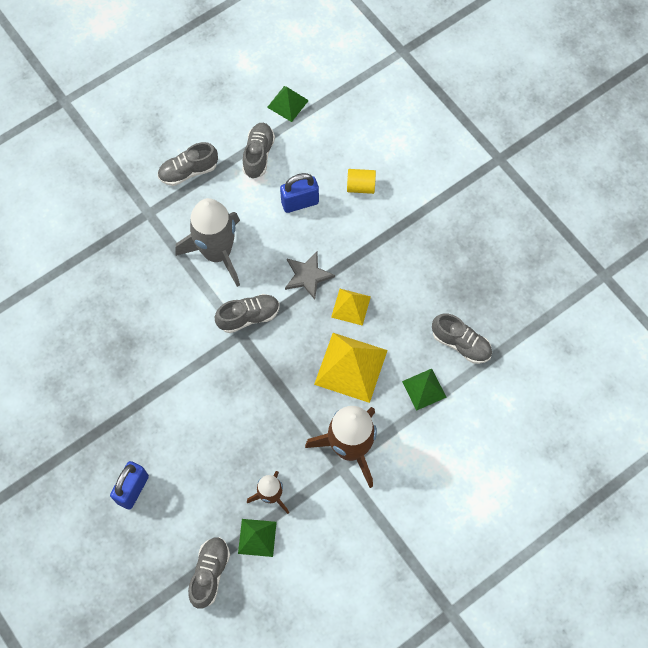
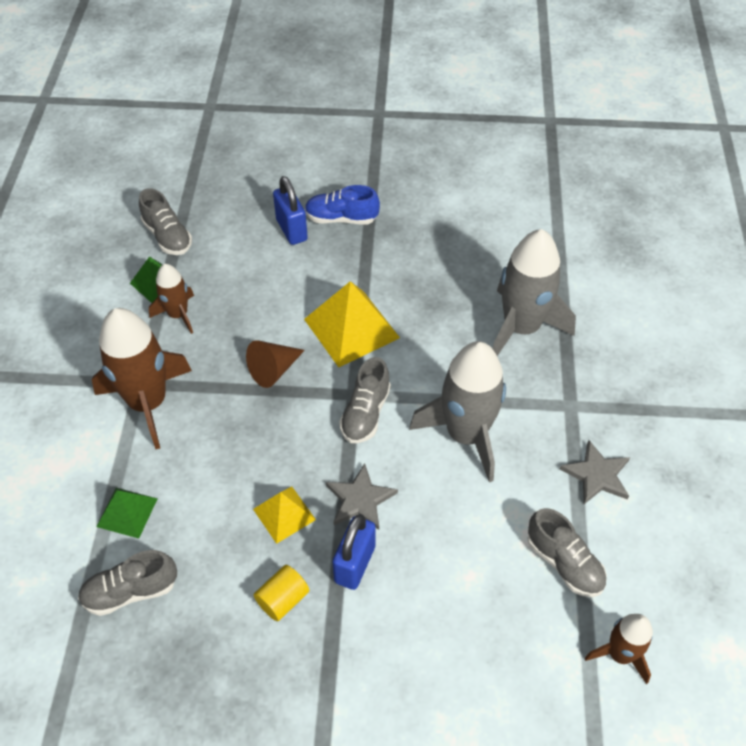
camera: 130 degrees right, 15 degrees down
grey shoe [158,142,218,186] -> grey star [560,440,630,504]
green pyramid [267,86,309,122] -> brown rocket [585,614,653,684]
blue padlock [280,173,319,213] -> blue padlock moved to [333,514,376,590]
yellow pyramid [314,333,388,403] -> yellow pyramid moved to [304,281,400,367]
yellow cylinder [347,169,376,194] -> yellow cylinder moved to [254,565,309,621]
none -> brown cone [246,340,305,388]
none -> blue shoe [305,185,380,225]
none -> grey rocket [493,229,576,356]

